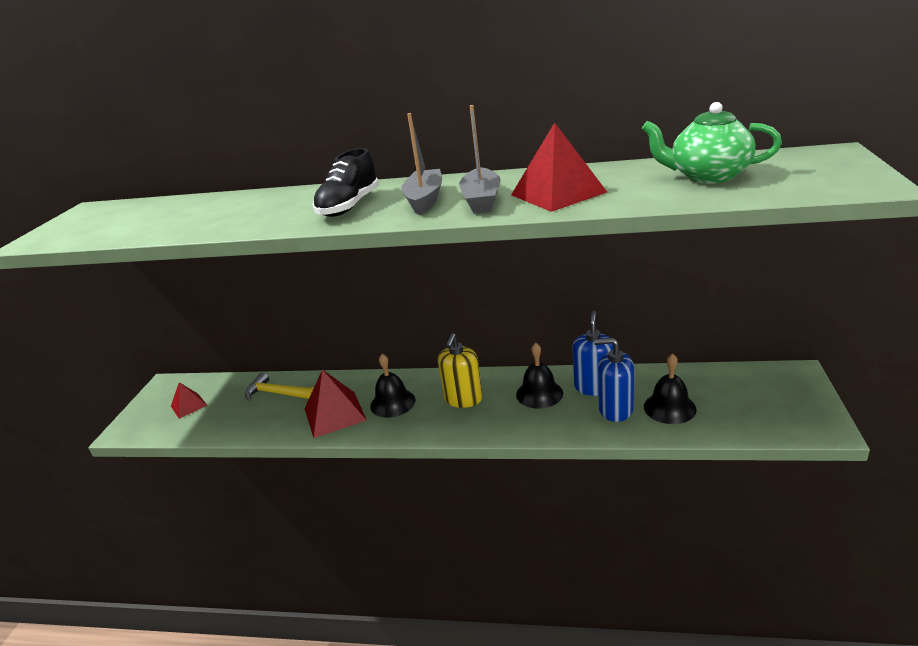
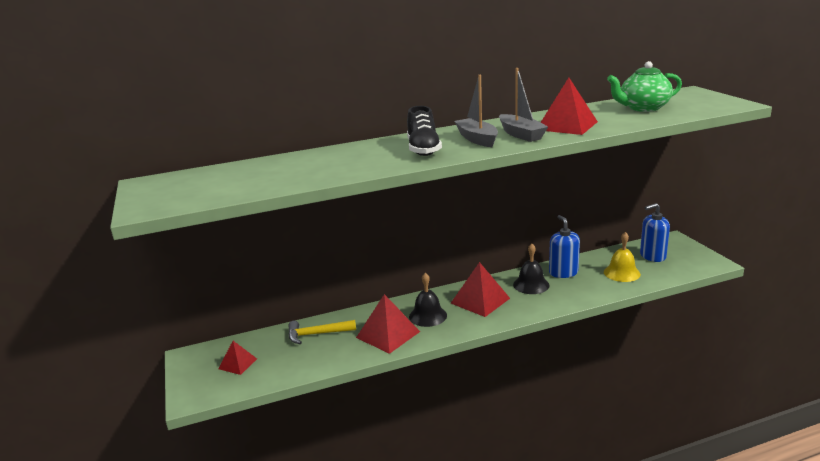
camera: 30 degrees left, 5 degrees down
yellow soap dispenser [438,333,483,408] -> red pyramid [451,262,510,317]
blue soap dispenser [594,338,634,422] -> blue soap dispenser moved to [640,203,670,262]
black bell [644,353,697,424] -> yellow bell [604,232,641,282]

